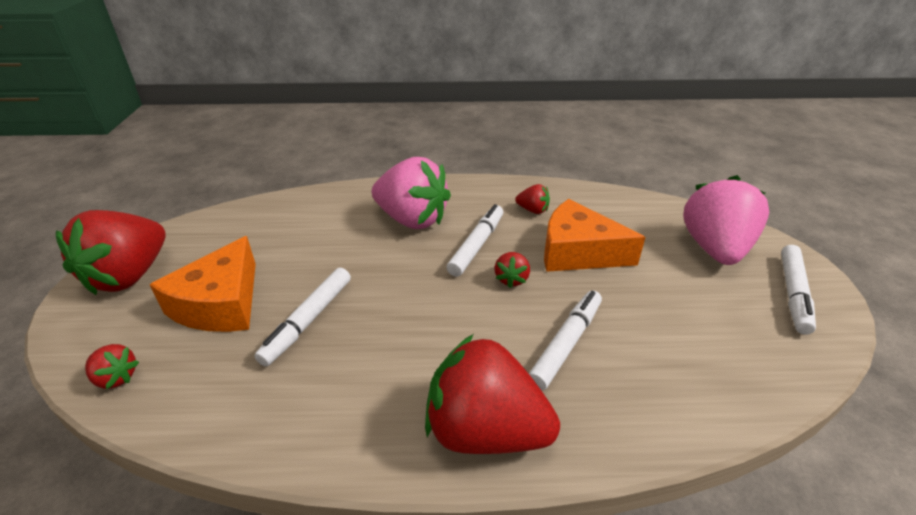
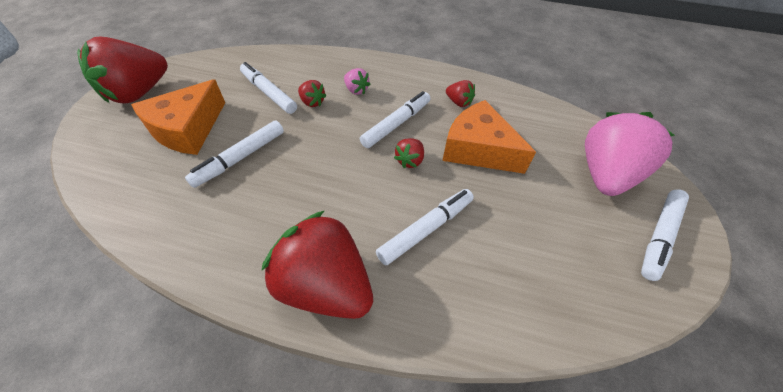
camera: 15 degrees right, 15 degrees up
red strawberry [85,344,139,389] -> red strawberry moved to [298,80,327,107]
pink strawberry [372,157,451,229] -> pink strawberry [344,68,371,95], size x0.44
none -> white marker [240,62,297,114]

